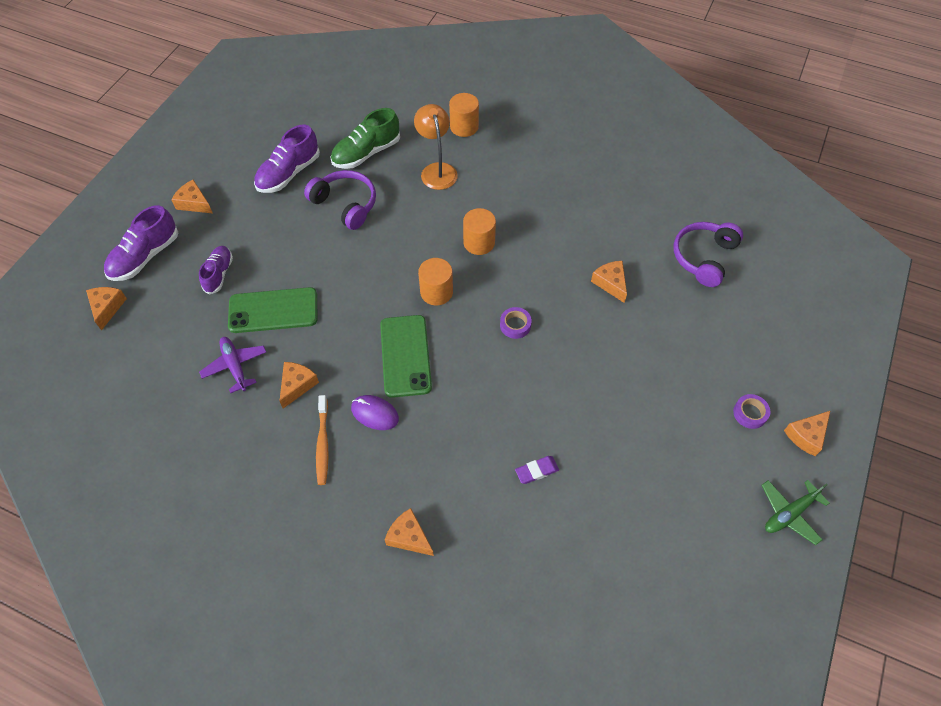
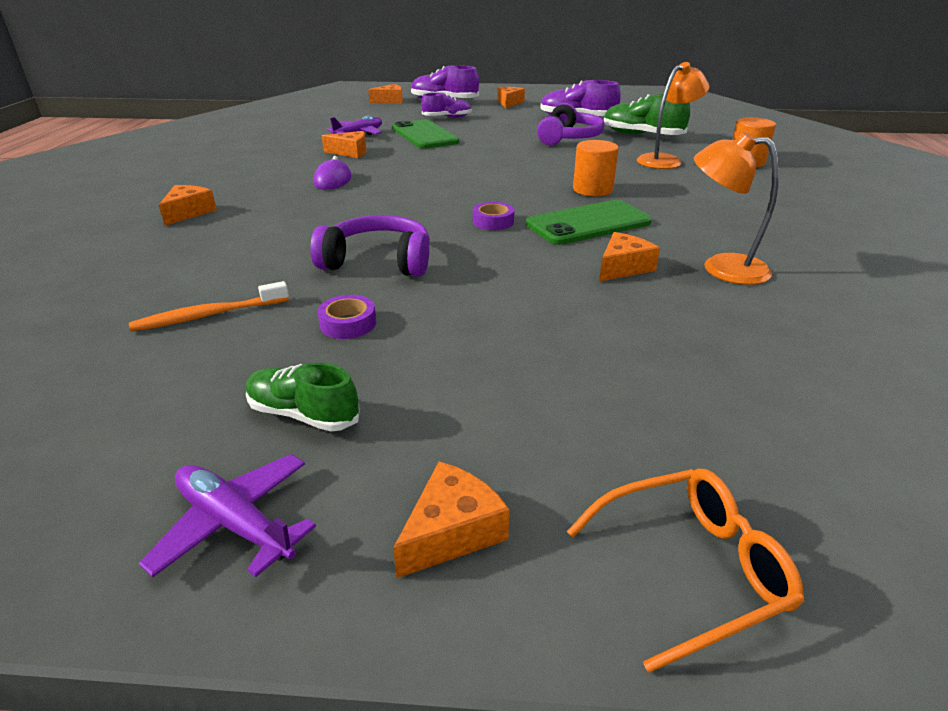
camera: 70 degrees right, 25 degrees down
orange toothbrush [316,395,329,485] -> orange toothbrush moved to [129,281,289,331]
green phone [380,315,432,398] -> green phone moved to [526,200,652,245]
orange cylinder [418,258,453,305] -> none
purple eraser [515,456,559,484] -> none
purple headphones [674,222,743,287] -> purple headphones moved to [310,215,430,277]
purple tape [733,394,770,429] -> purple tape moved to [318,295,376,339]
green plane [761,480,829,545] -> purple plane [139,454,316,577]
orange cheese [784,411,830,456] -> orange cheese turned 105 degrees clockwise [393,461,510,578]
none -> green shoe [246,363,360,432]
none -> orange glasses [567,469,804,673]
none -> orange lamp [694,132,779,285]

